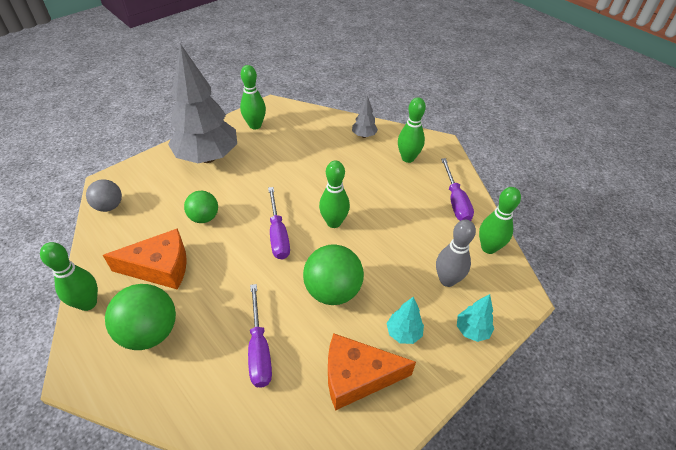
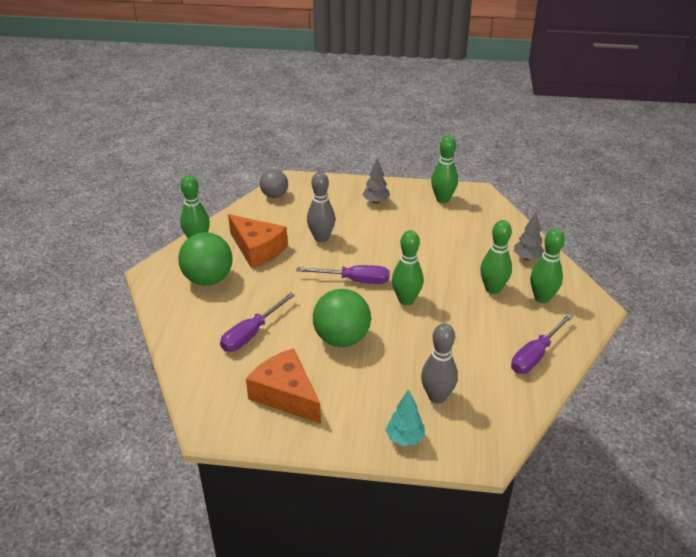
camera: 50 degrees right, 10 degrees down
grey tree [168,43,237,163] -> grey tree [362,158,390,204], size x0.42
green ball [184,191,218,223] -> grey bowling pin [307,172,335,242]
purple screwdriver [268,187,290,260] -> purple screwdriver turned 120 degrees counterclockwise [296,265,389,284]
turquoise tree [386,297,424,344] -> none
green bowling pin [479,187,521,254] -> green bowling pin moved to [480,220,512,294]

